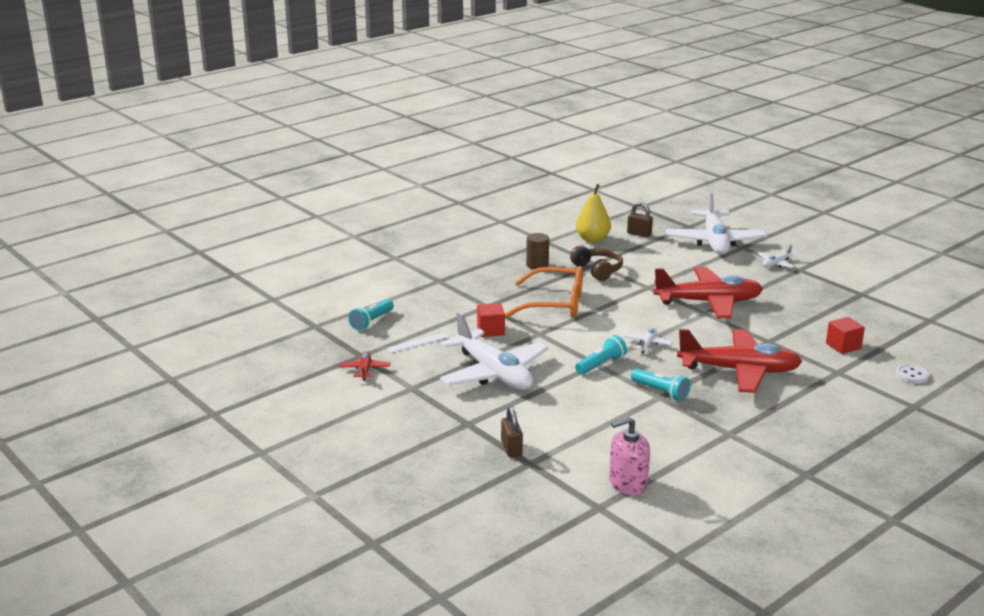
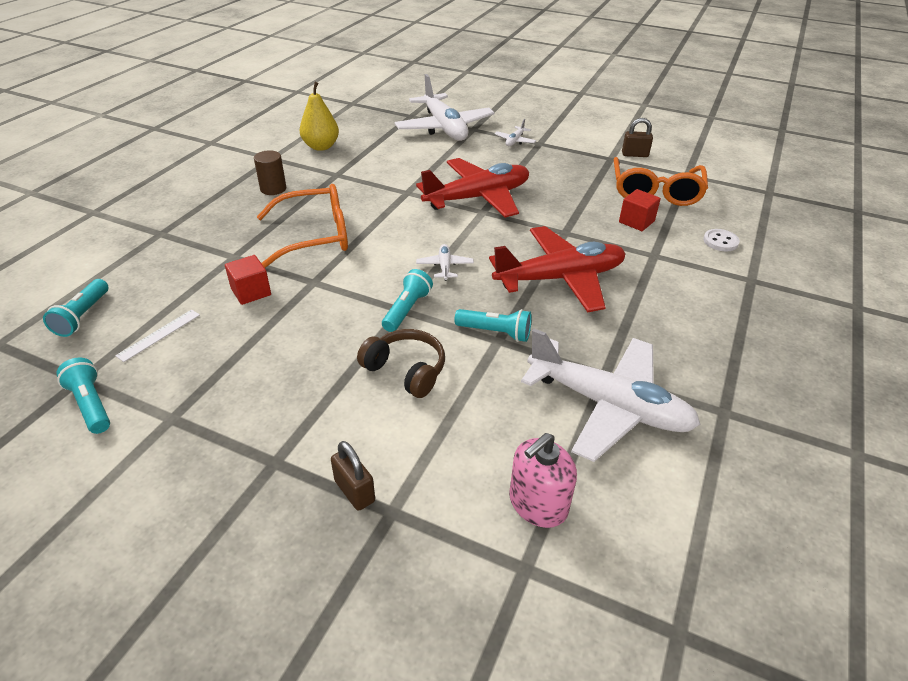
camera: 25 degrees left, 15 degrees up
red plane [340,351,391,381] -> turquoise flashlight [57,358,110,434]
white plane [440,312,549,390] -> white plane moved to [521,329,701,462]
brown headphones [570,245,623,281] -> brown headphones moved to [357,329,445,398]
brown padlock [627,202,653,237] -> brown padlock moved to [622,118,653,157]
none -> orange glasses [613,157,708,206]

